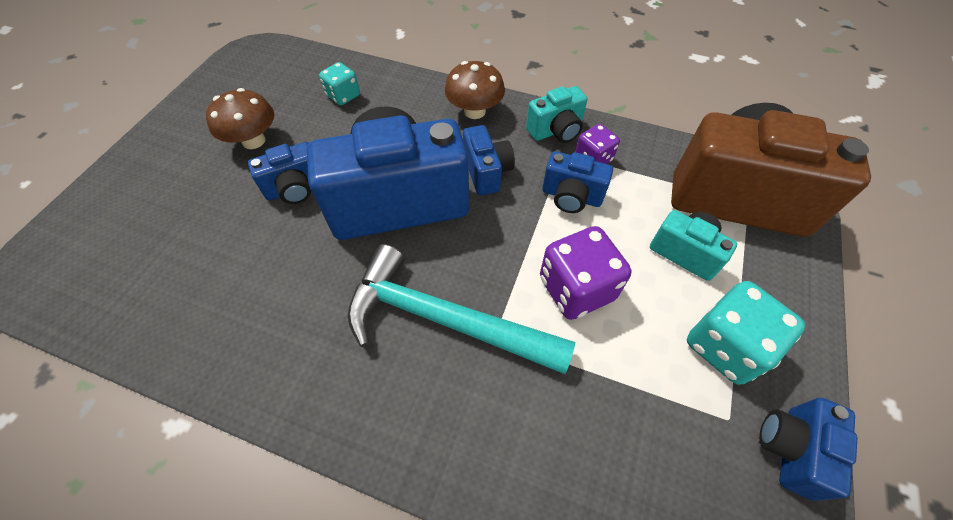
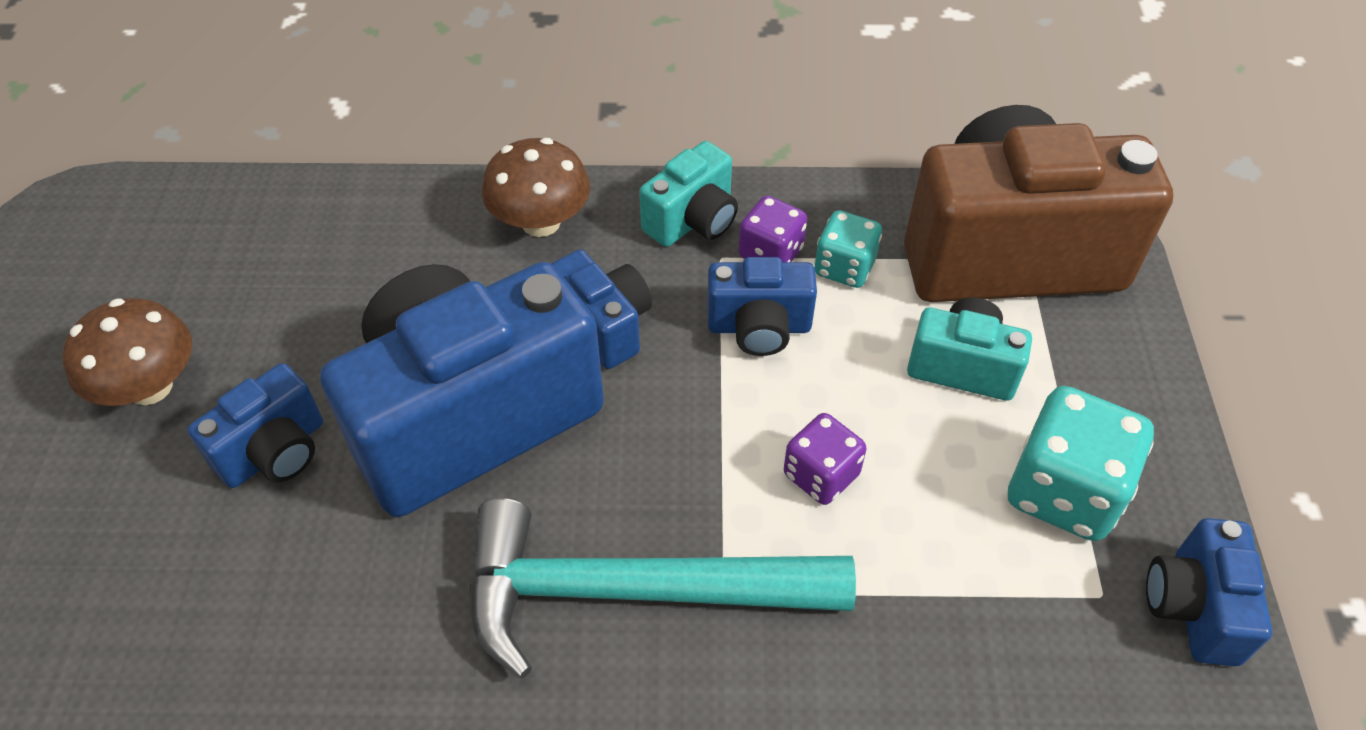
camera: 20 degrees left, 5 degrees down
turquoise dice [319,62,360,105] -> turquoise dice moved to [814,210,882,288]
purple dice [540,226,631,320] -> purple dice [784,413,866,505], size x0.59

